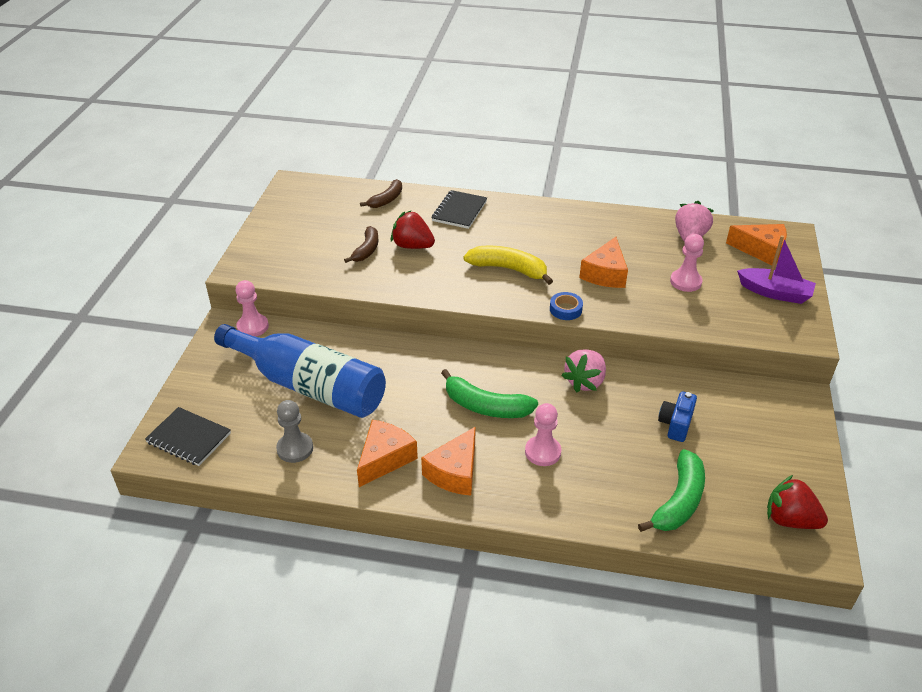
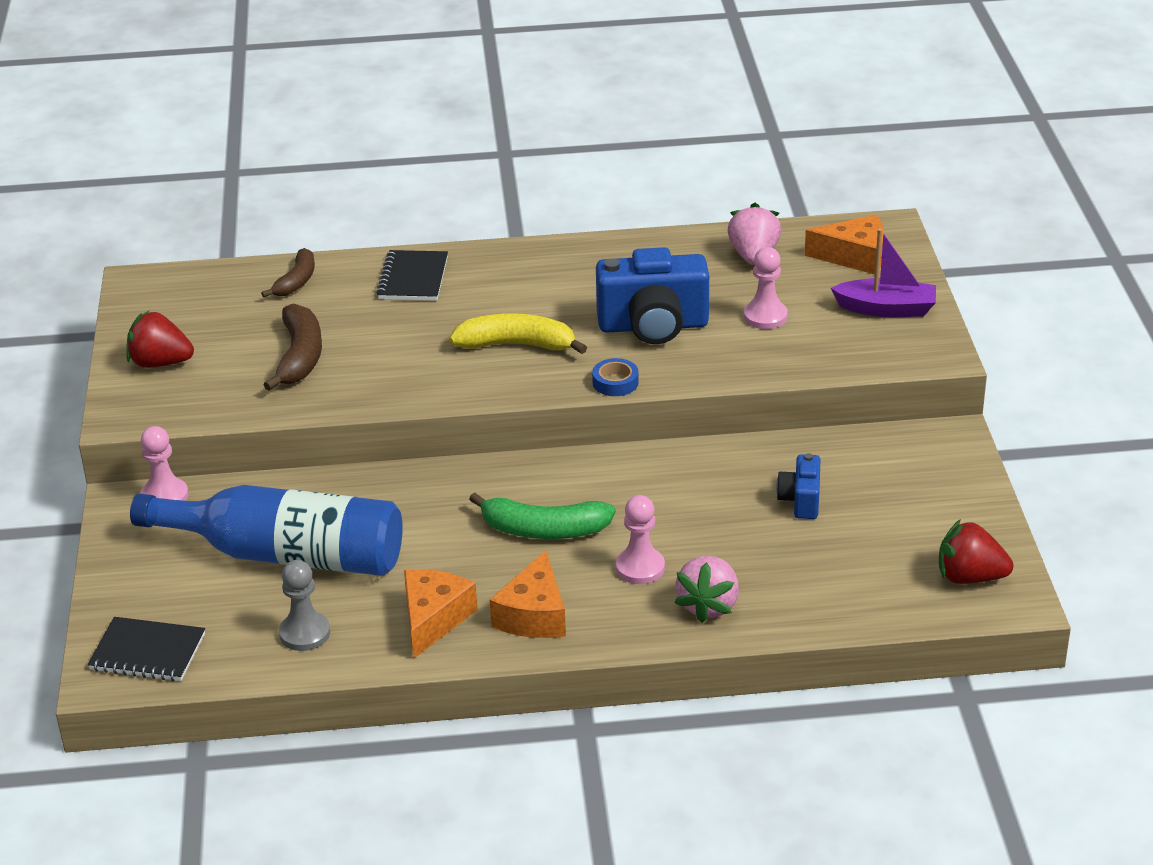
camera: 15 degrees left, 5 degrees down
brown banana [344,226,378,263] -> brown banana [263,304,322,391], size x1.51
red strawberry [391,210,435,249] -> red strawberry moved to [126,311,194,368]
pink strawberry [561,349,606,393] -> pink strawberry moved to [674,556,739,623]
orange cheese [579,237,628,288] -> blue camera [596,247,709,344]
green banana [638,449,705,532] -> none

